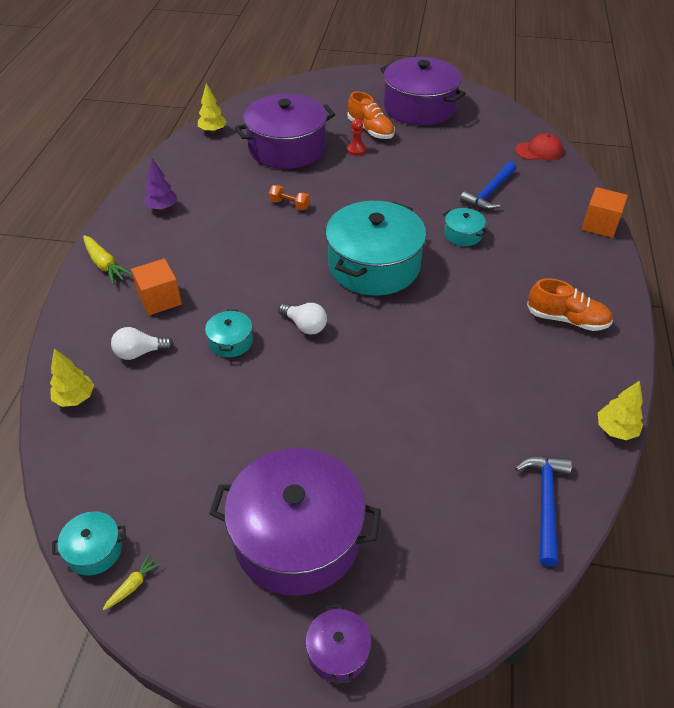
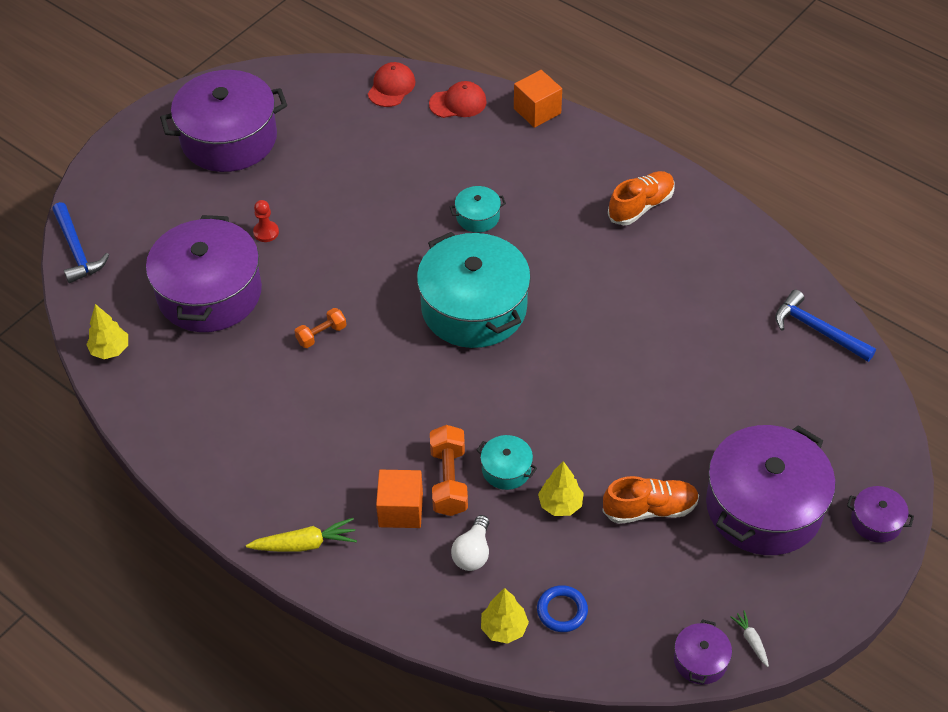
camera: 60 degrees left, 5 degrees up
turquoise pot [52,511,126,575] -> purple pot [674,619,732,685]
yellow carrot [103,554,161,610] -> white carrot [730,610,769,667]
purple tree [144,158,177,210] -> none
white light bulb [278,303,327,335] -> none
orange shoe [348,91,395,139] -> orange shoe moved to [602,476,699,524]
blue hammer [460,161,517,210] -> blue hammer moved to [52,202,109,283]
yellow tree [598,380,643,440] -> yellow tree moved to [538,461,584,516]
none -> red cap [429,81,487,118]
none -> orange dumbbell [430,425,468,516]
none -> blue ring [537,585,588,632]

